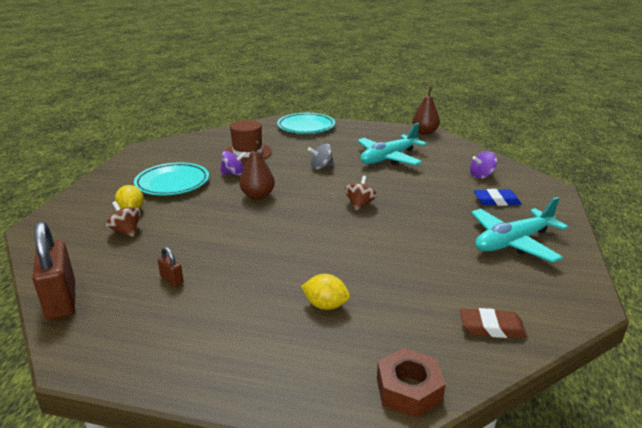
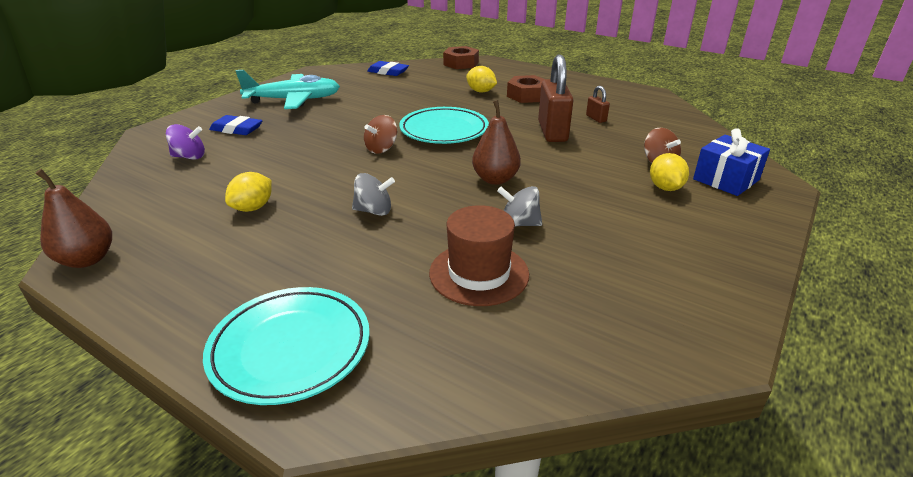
camera: 160 degrees left, 5 degrees up
brown padlock [32,221,75,320] -> brown padlock moved to [538,55,573,142]
turquoise plate [134,162,209,195] -> turquoise plate moved to [399,107,489,144]
purple spinning top [220,151,247,175] -> grey spinning top [497,186,542,227]
turquoise plane [357,123,427,165] -> yellow lemon [225,172,272,212]
brown eraser [460,308,528,338] -> blue eraser [367,61,409,76]
none -> brown nut [507,75,545,103]
none -> blue gift [693,128,770,196]

